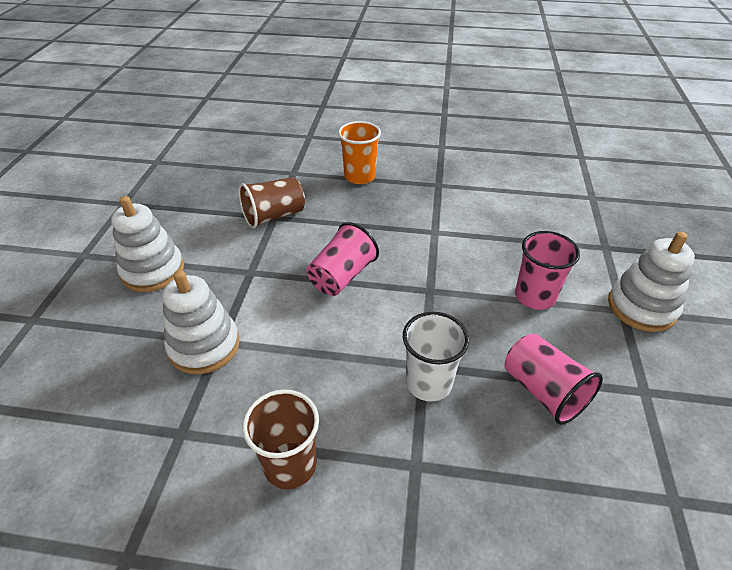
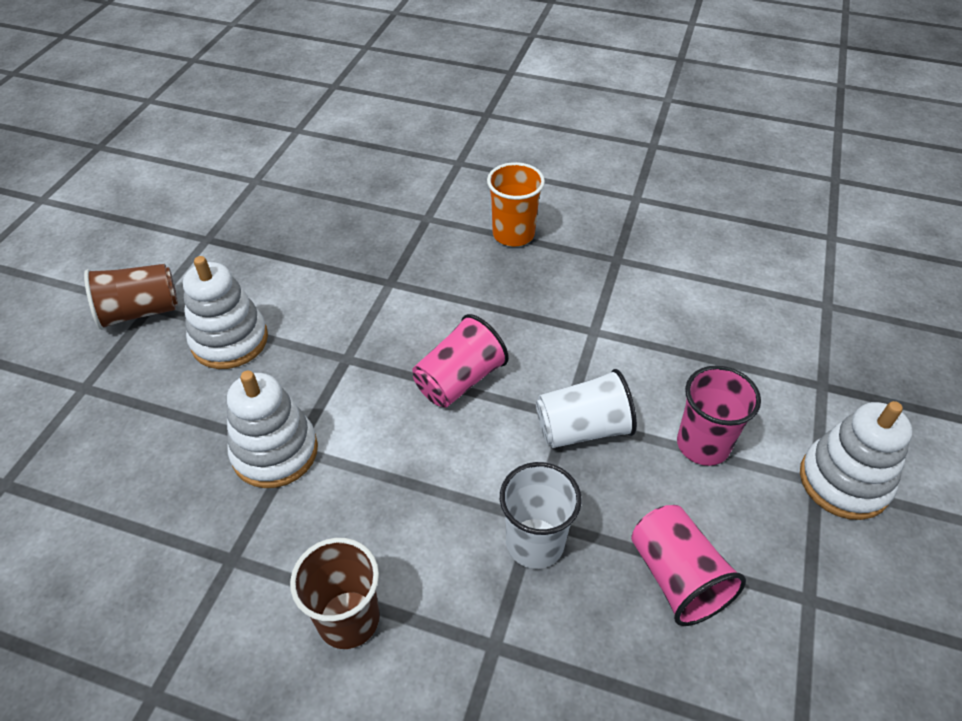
camera: 10 degrees right, 5 degrees up
brown cup [238,177,305,229] -> brown cup moved to [84,264,178,330]
none -> white cup [536,369,637,448]

